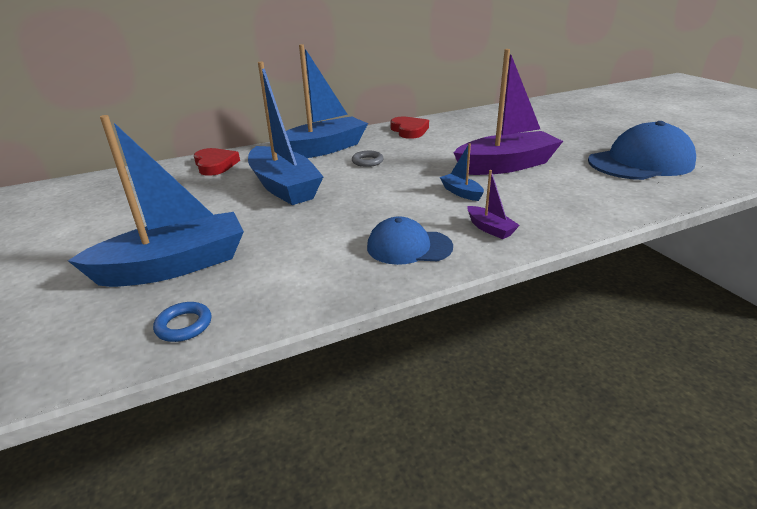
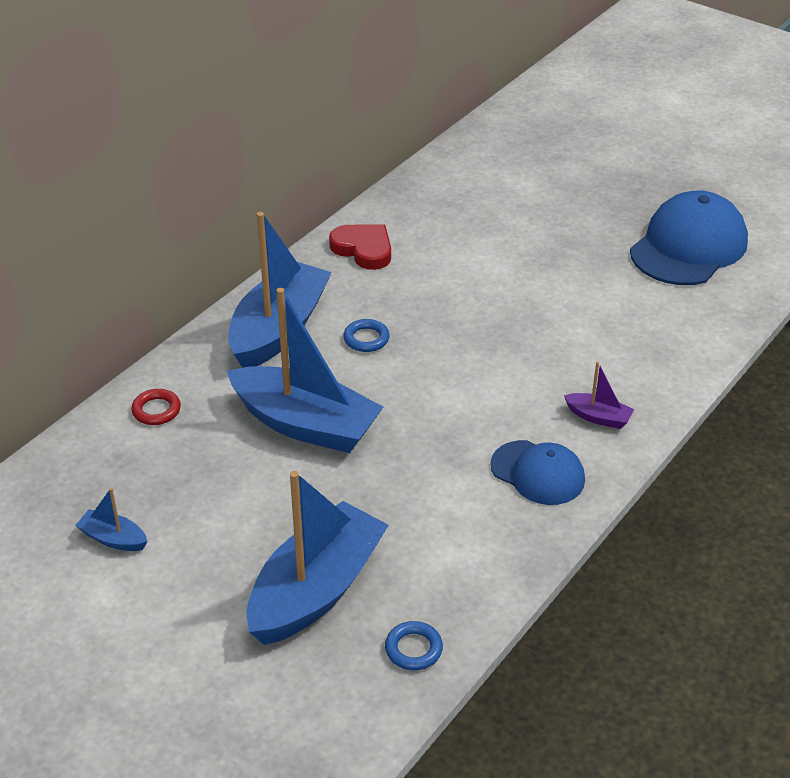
camera: 30 degrees left, 10 degrees up
red heart [194,148,240,176] -> red ring [131,389,181,425]
grey ring [352,151,384,167] -> blue ring [343,319,390,352]
blue cap [367,216,453,265] -> blue cap turned 120 degrees counterclockwise [490,440,585,505]
blue boat [440,143,484,201] -> blue boat moved to [75,488,148,551]
purple boat [454,49,563,175] -> none

